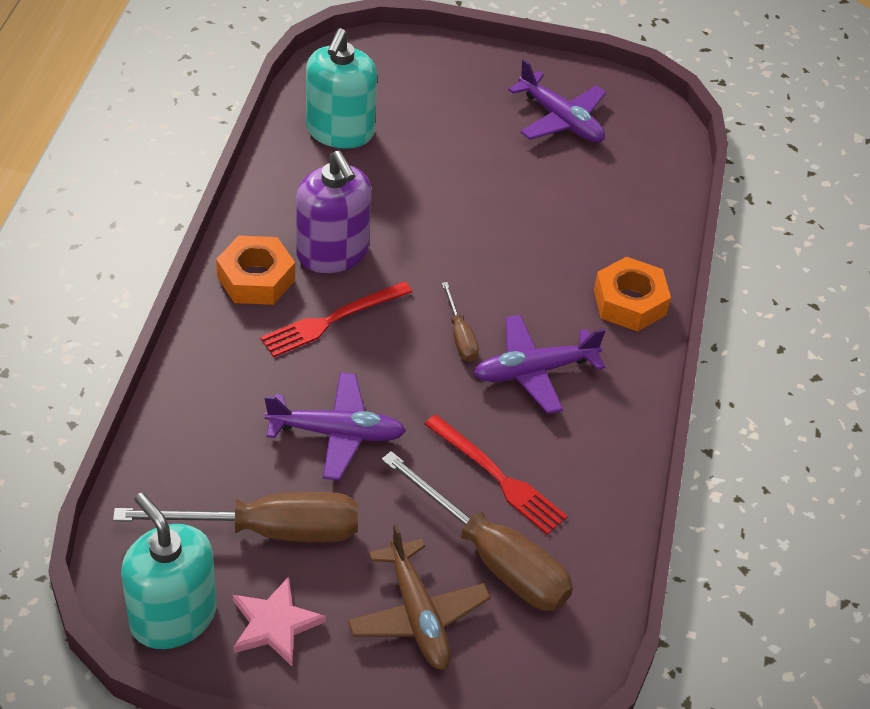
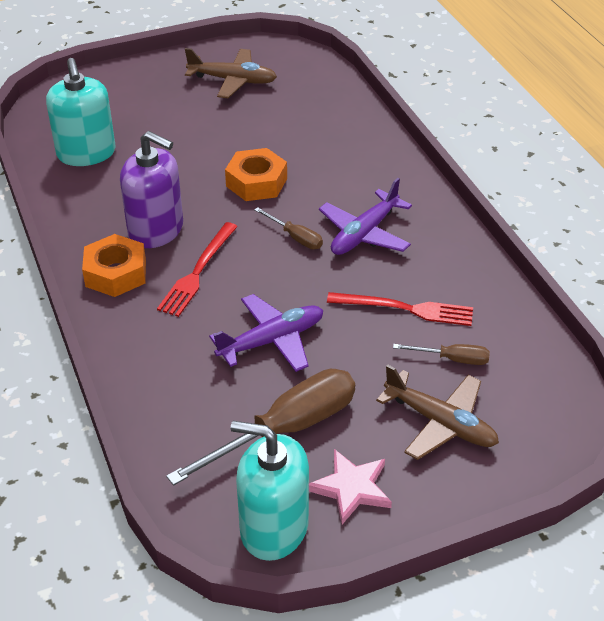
camera: 30 degrees left, 5 degrees down
brown screwdriver [381,451,573,611] -> brown screwdriver [393,344,490,365], size x0.48
purple plane [508,59,606,142] -> brown plane [185,48,277,98]
orange nut [594,257,671,331] -> orange nut moved to [225,148,287,201]

